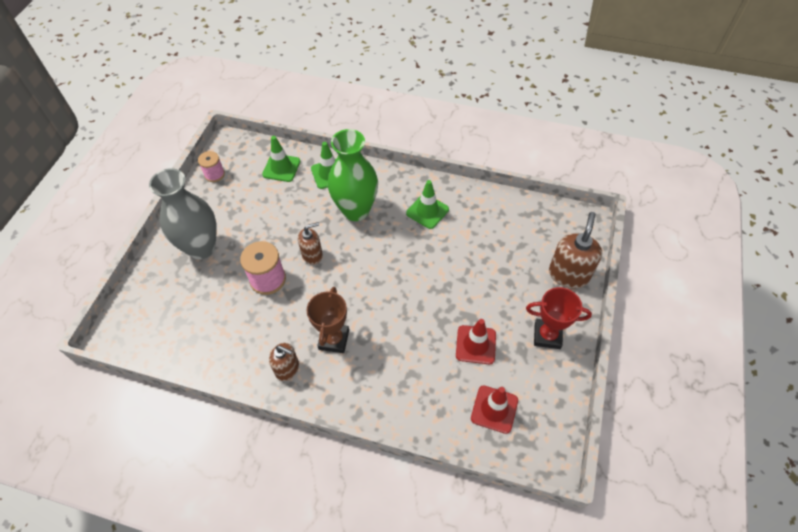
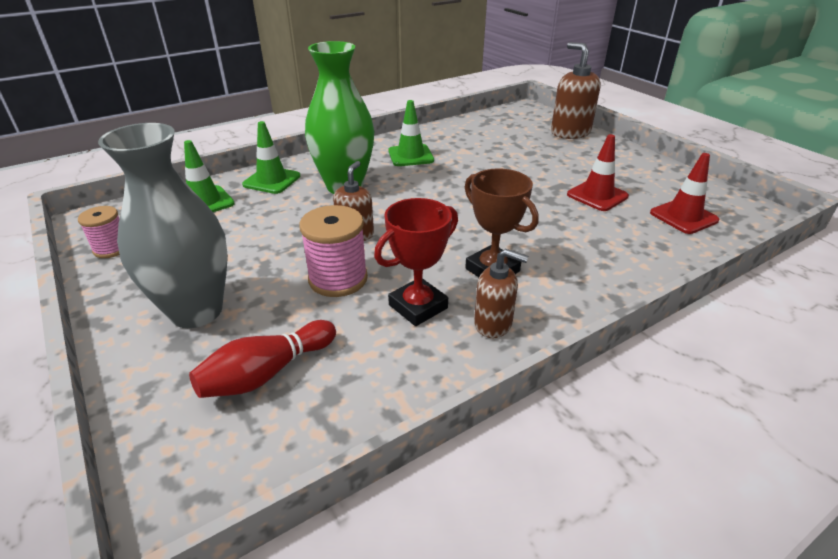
camera: 50 degrees left, 20 degrees down
brown soap dispenser [269,343,299,381] -> brown soap dispenser turned 45 degrees clockwise [474,249,528,338]
red trophy [526,287,592,349] -> red trophy moved to [374,198,458,326]
none -> red bowling pin [189,320,336,398]

